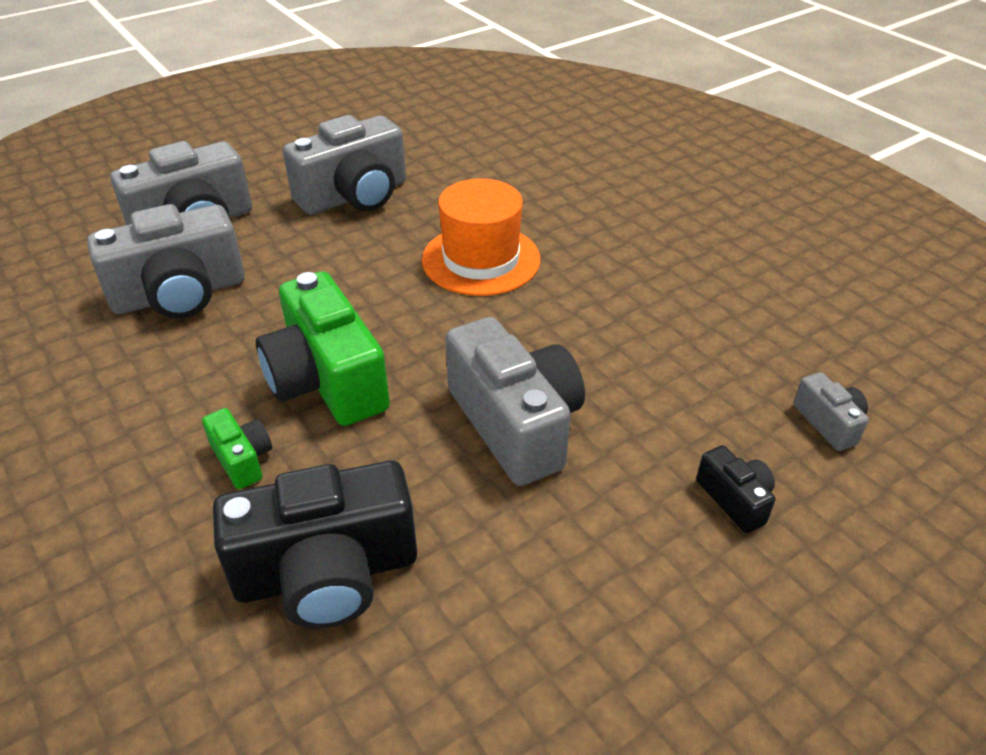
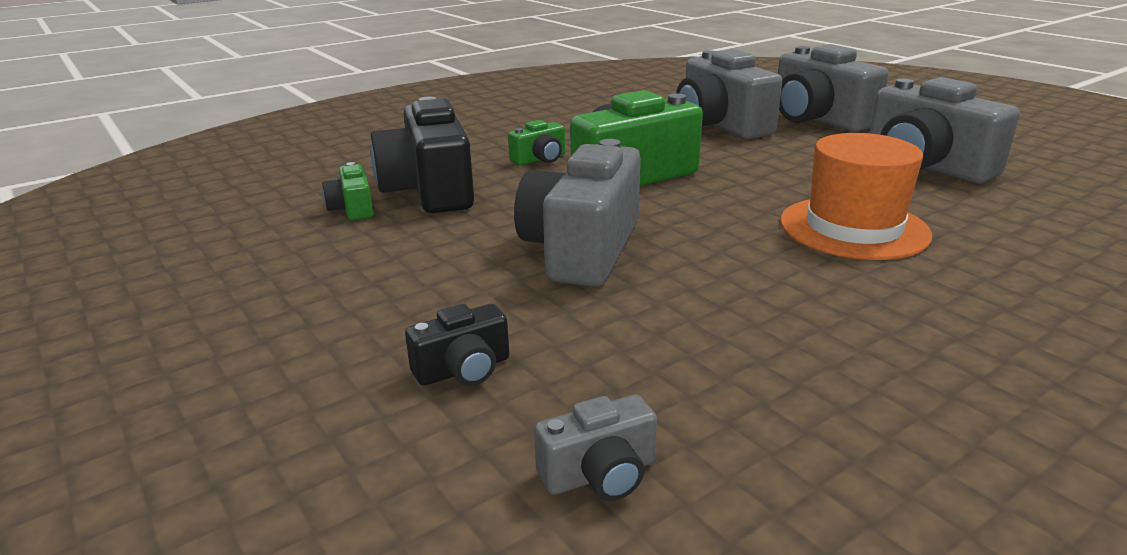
camera: 90 degrees right, 15 degrees down
grey camera [446,317,585,486] -> grey camera turned 135 degrees clockwise [514,139,641,287]
none -> green camera [322,162,373,221]

